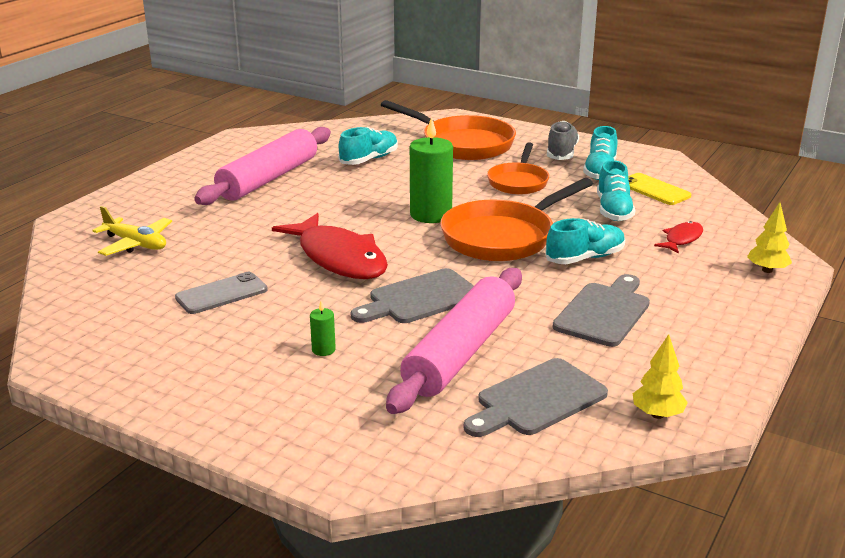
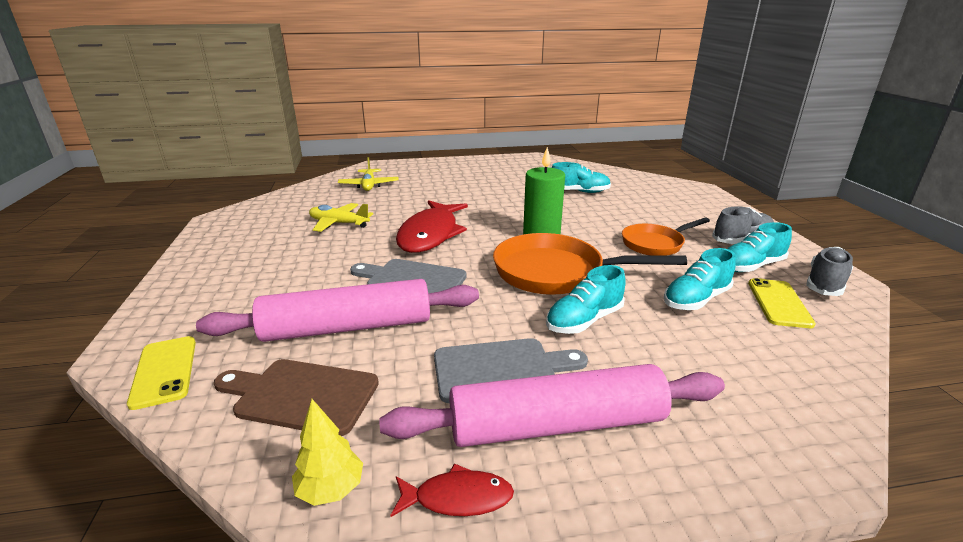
camera: 50 degrees right, 0 degrees up
grey phone [175,272,268,314] -> yellow plane [309,203,373,232]
pink rolling pin [194,127,331,205] -> pink rolling pin moved to [379,364,725,447]
green candle [310,301,336,356] -> none
orange pan [381,100,516,160] -> none
grey cutting board [464,358,608,437] -> brown cutting board [214,359,379,436]
turquoise shoe [545,218,625,264] -> turquoise shoe turned 120 degrees clockwise [546,265,626,334]
red fish [654,221,703,254] -> red fish moved to [390,463,514,517]
yellow tree [747,202,792,273] -> none
none -> yellow phone [127,336,196,410]
none -> grey shoe [806,247,853,296]

